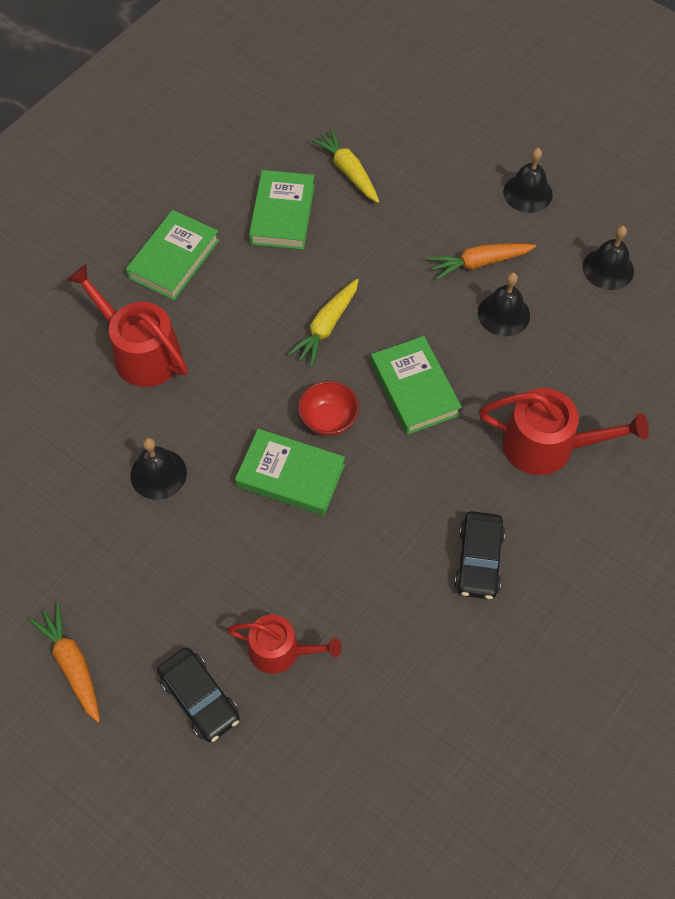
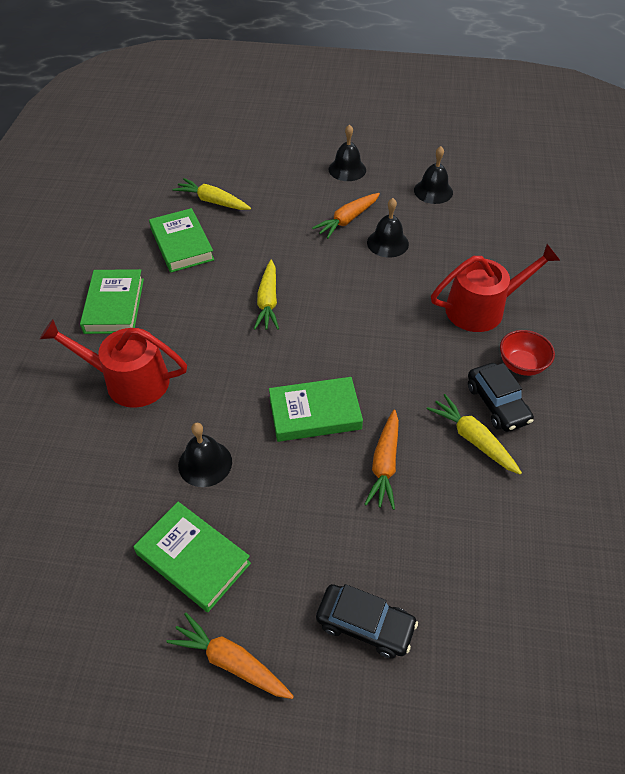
camera: 30 degrees left, 10 degrees down
red watering can [227,614,342,674] -> none
red bowl [298,381,359,436] -> red bowl moved to [500,330,555,376]
green book [371,336,462,435] -> green book moved to [133,502,251,612]
none -> orange carrot [365,409,399,510]
none -> yellow carrot [427,394,522,475]

